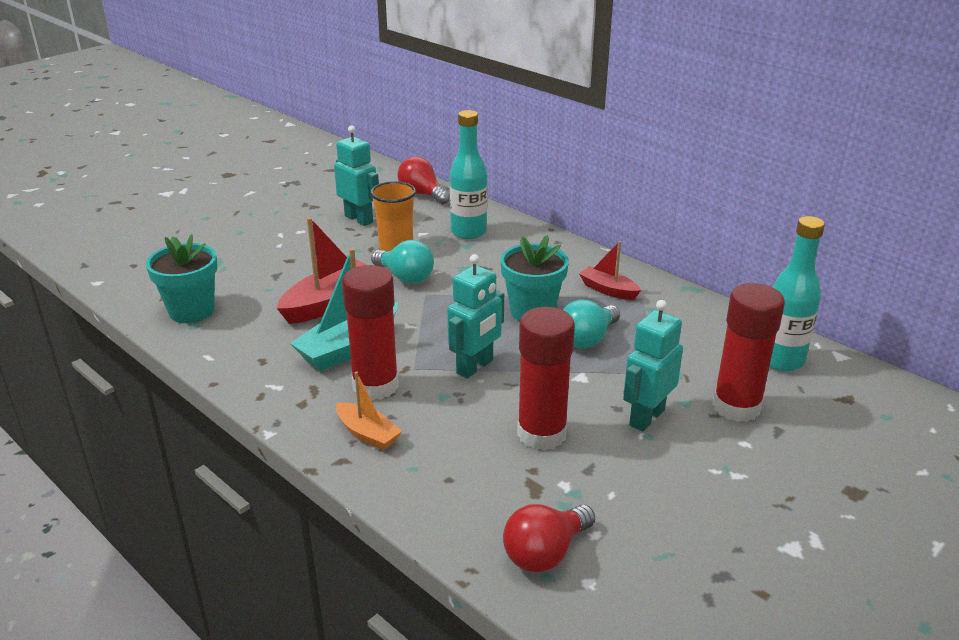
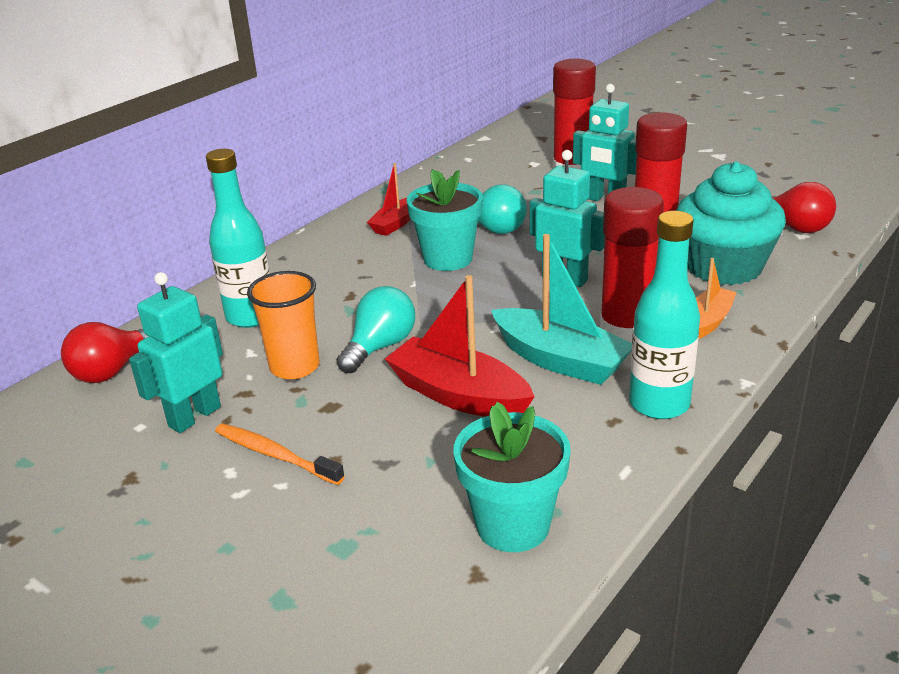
camera: 95 degrees left, 0 degrees up
turquoise bottle [769,216,825,371] -> turquoise bottle moved to [629,211,700,419]
none -> orange toothbrush [215,423,345,485]
none -> turquoise cupcake [676,162,786,285]

